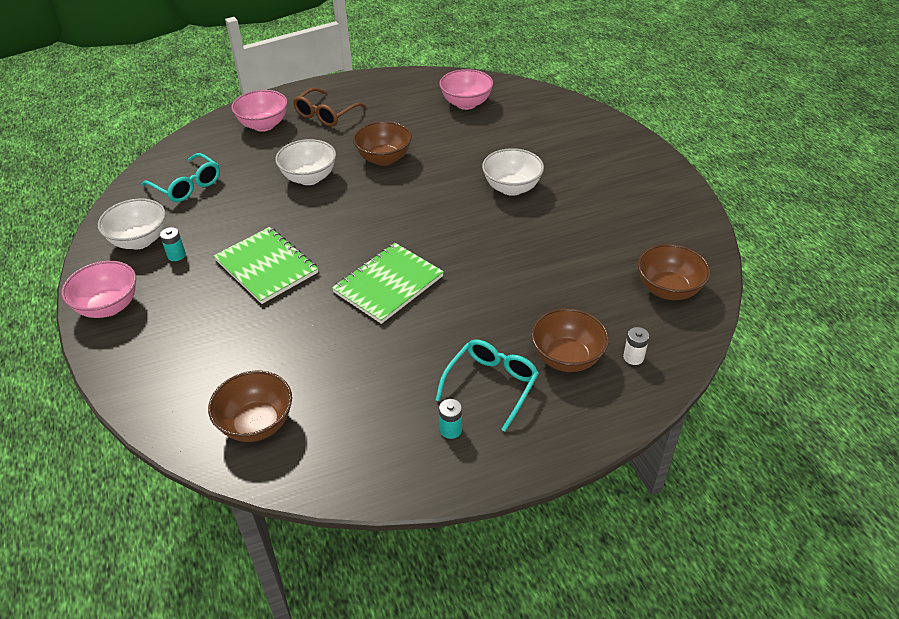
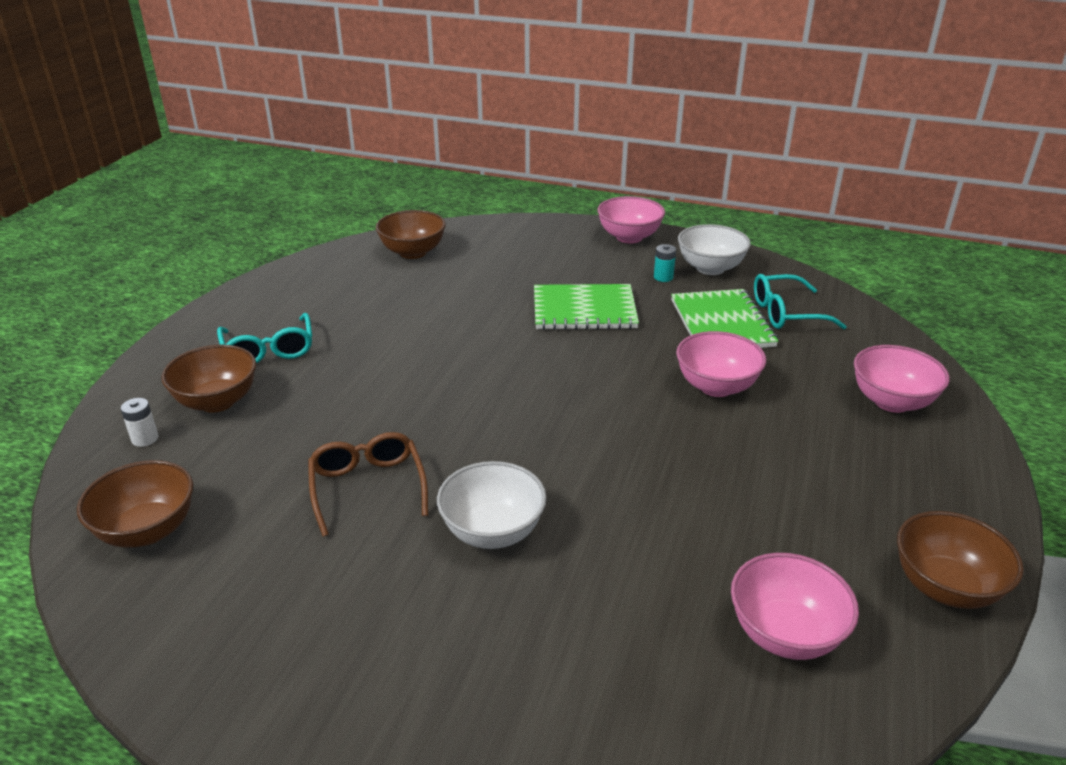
camera: 130 degrees right, 10 degrees down
white bowl [275,139,336,185] -> pink bowl [676,331,766,397]
brown glasses [293,88,366,127] -> brown glasses moved to [308,432,428,537]
green notebook [332,243,444,324] -> green notebook moved to [671,289,779,348]
brown bowl [353,121,412,166] -> brown bowl moved to [897,511,1024,609]
turquoise battery [439,399,462,439] -> none

